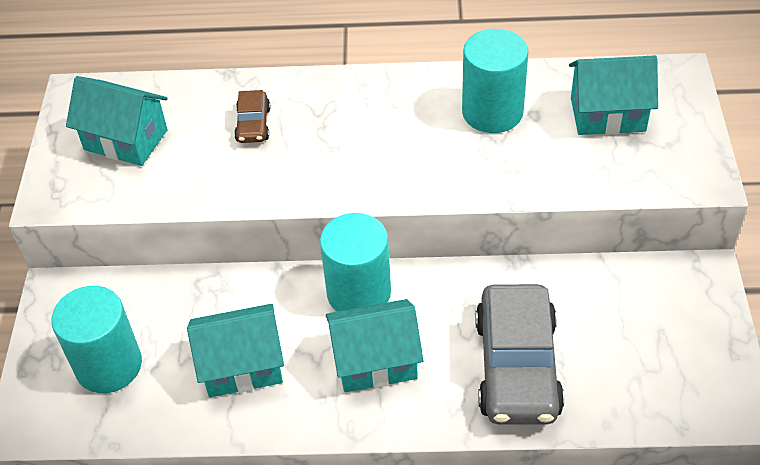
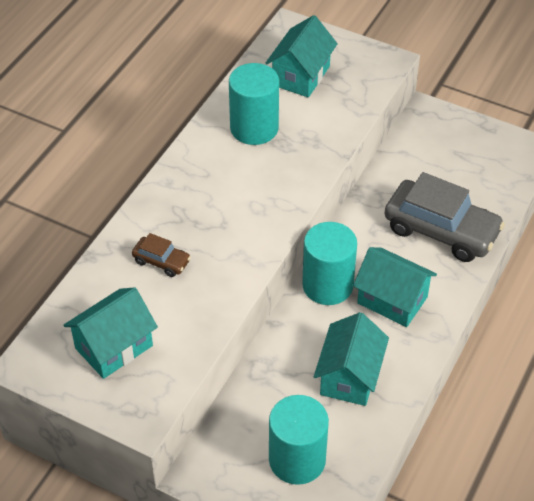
camera: 65 degrees left, 0 degrees up
turquoise house [326,299,423,392] -> turquoise house turned 75 degrees counterclockwise [353,247,437,327]

